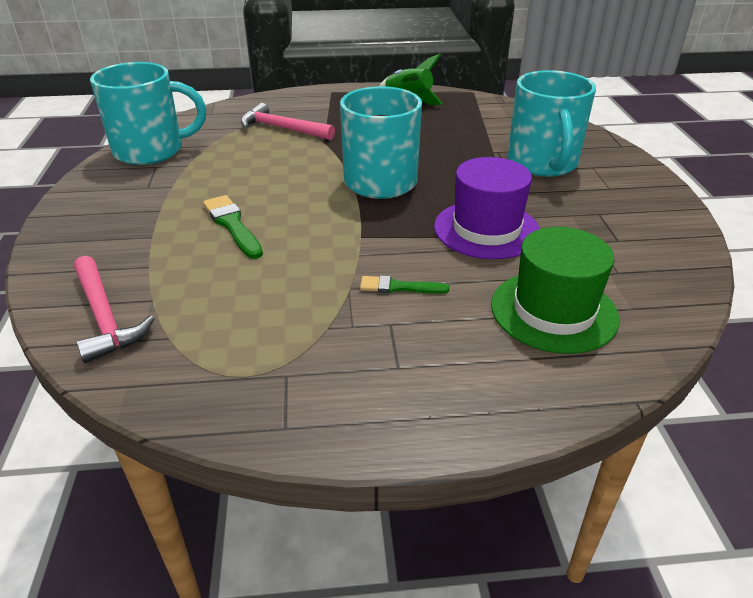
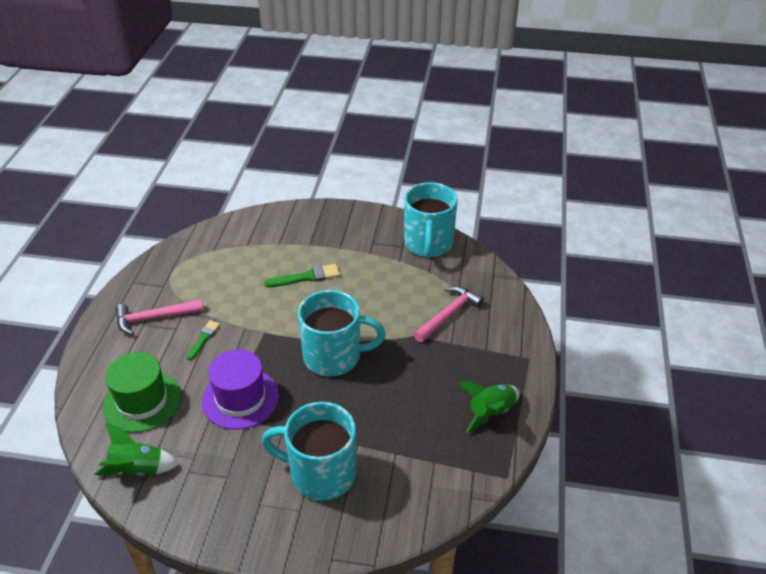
camera: 105 degrees right, 5 degrees up
pink hammer [74,256,155,363] -> pink hammer moved to [116,299,204,335]
none -> green rocket [94,423,179,476]

